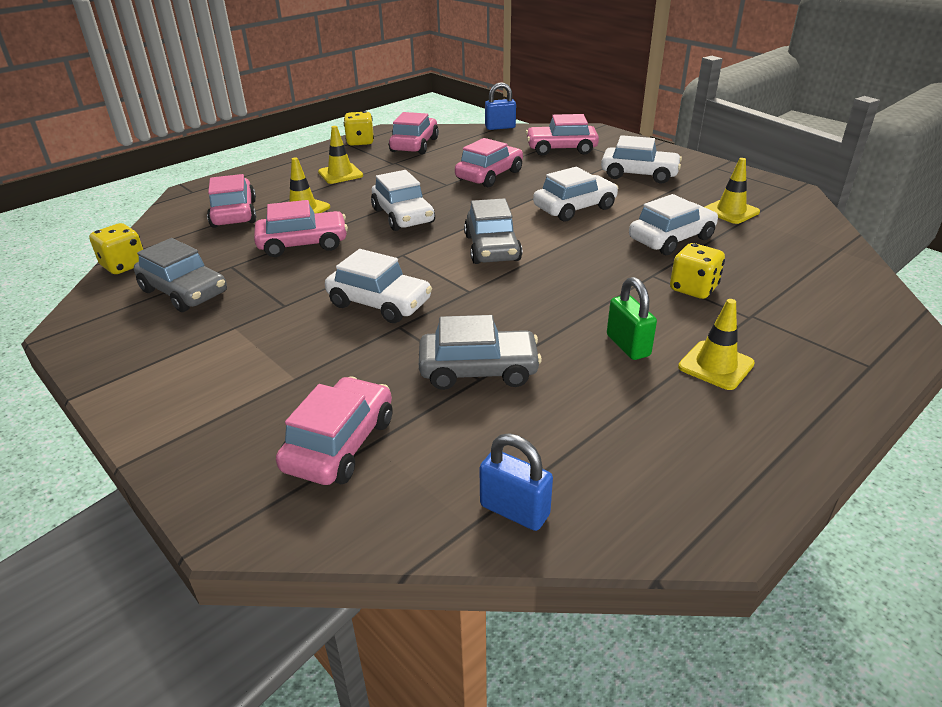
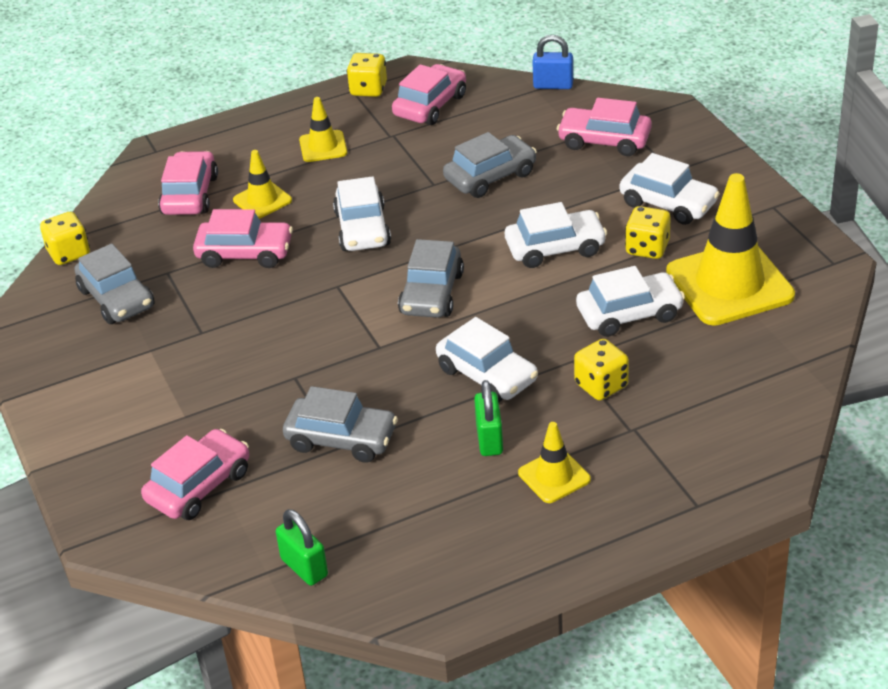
camera: 20 degrees right, 5 degrees up
white car [325,249,432,323] -> white car moved to [436,317,538,402]
pink car [455,138,523,187] -> grey car [443,132,537,198]
blue padlock [479,433,553,531] -> green padlock [276,509,328,586]
yellow traffic cone [705,158,760,224] -> yellow traffic cone [666,173,795,326], size x2.02
none -> yellow dice [625,206,671,259]

